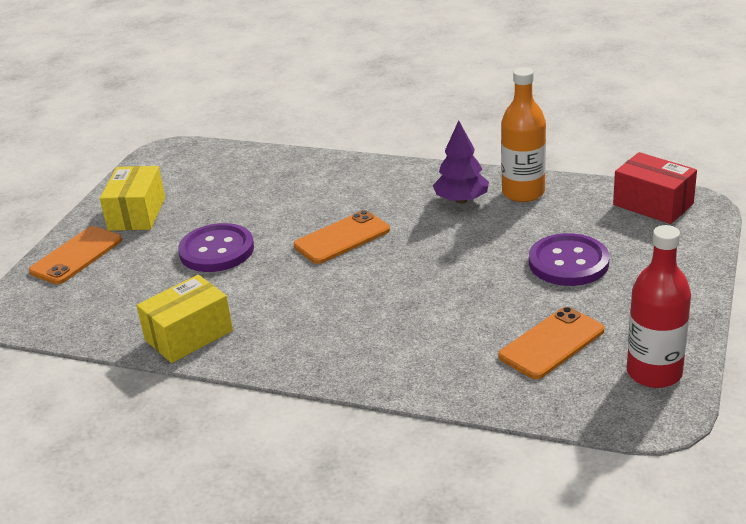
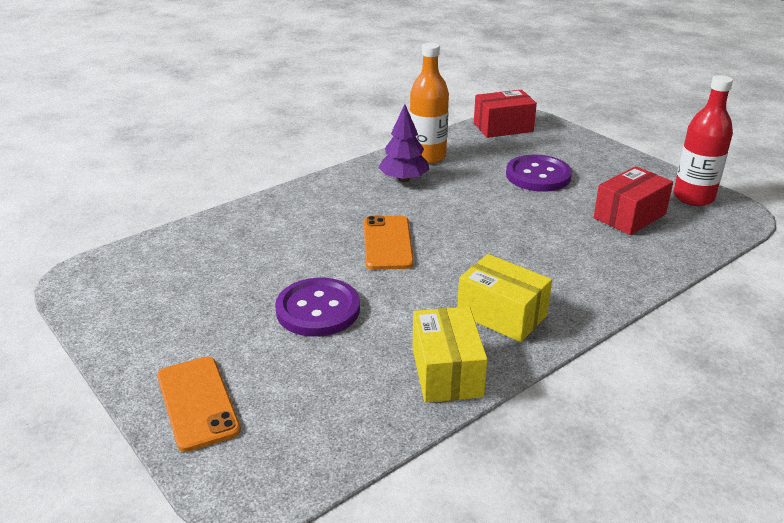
camera: 60 degrees left, 0 degrees up
yellow box [100,166,165,231] -> yellow box moved to [457,254,552,342]
orange phone [499,307,604,379] -> red box [593,166,673,235]

